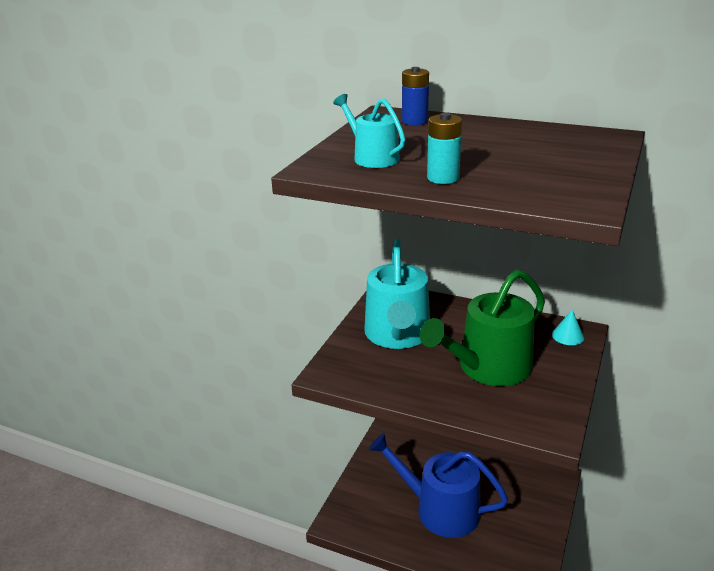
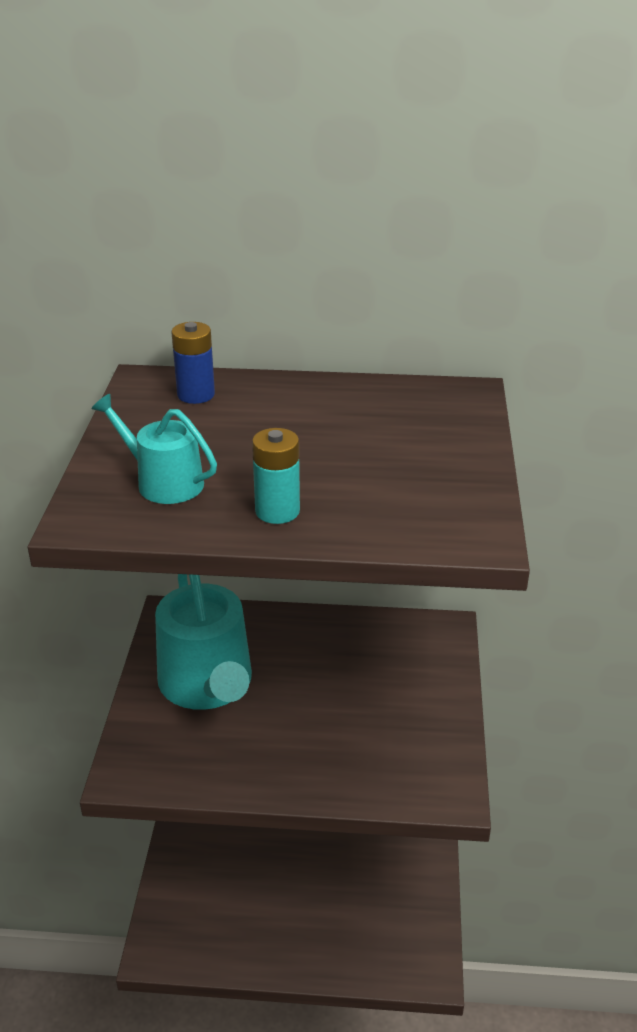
camera: 20 degrees left, 5 degrees up
blue watering can [369,433,508,538] -> none
green watering can [420,270,545,386] -> none
turquoise cone [552,310,584,345] -> none

